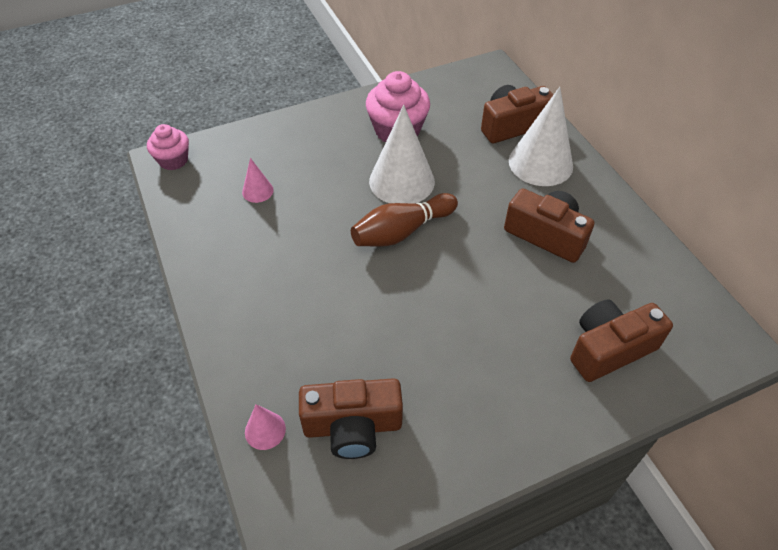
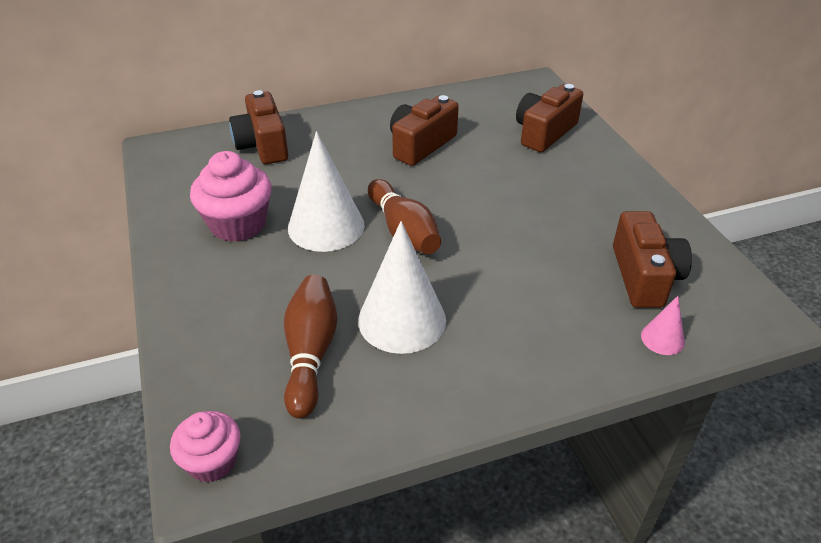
camera: 85 degrees left, 10 degrees down
pink cone [242,158,274,203] -> brown bowling pin [284,275,337,419]
white cone [509,87,573,186] -> white cone moved to [358,221,446,354]
brown camera [570,299,673,382] -> brown camera turned 60 degrees clockwise [516,84,583,152]

